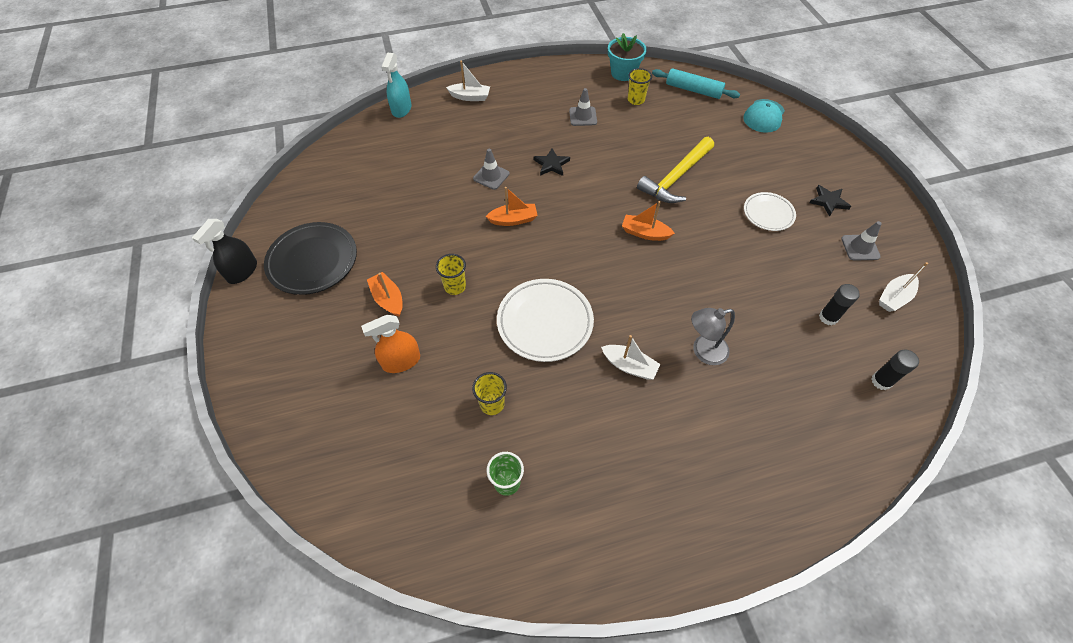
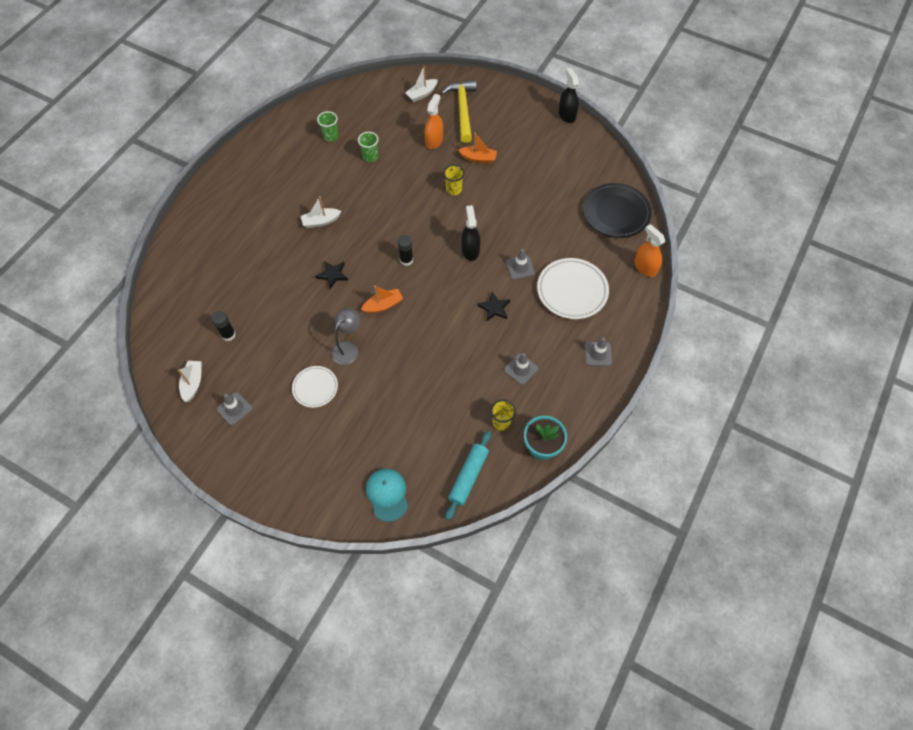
camera: 135 degrees right, 5 degrees up
black plate [264,222,357,295] -> black plate moved to [583,183,651,238]
turquoise spray bottle [381,52,412,118] -> orange spray bottle [634,224,666,277]
white boat [446,61,490,101] -> white boat moved to [405,65,438,102]
yellow cup [472,372,507,415] -> green cup [358,132,379,162]
orange boat [485,187,538,226] -> black spray bottle [461,205,480,261]
white plate [497,279,594,362] -> white plate moved to [537,258,609,319]
yellow hammer [637,137,714,203] -> yellow hammer moved to [441,80,477,143]
turquoise rolling pin [652,68,740,99] -> turquoise rolling pin turned 45 degrees counterclockwise [446,431,491,520]
grey lamp [691,308,735,365] -> grey lamp moved to [331,308,360,365]
black star [809,185,851,217] -> black star moved to [315,261,348,289]
black glue stick [871,350,919,390] -> black glue stick moved to [397,235,413,266]
none -> grey traffic cone [585,337,612,366]

